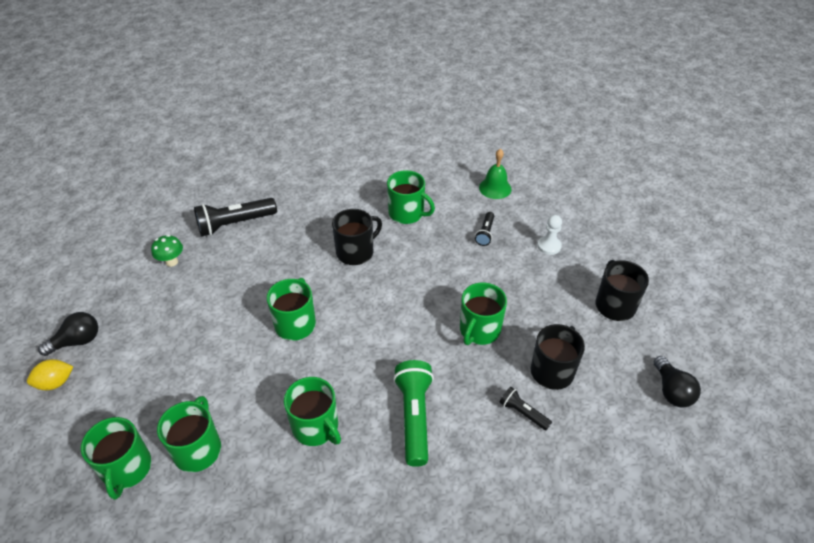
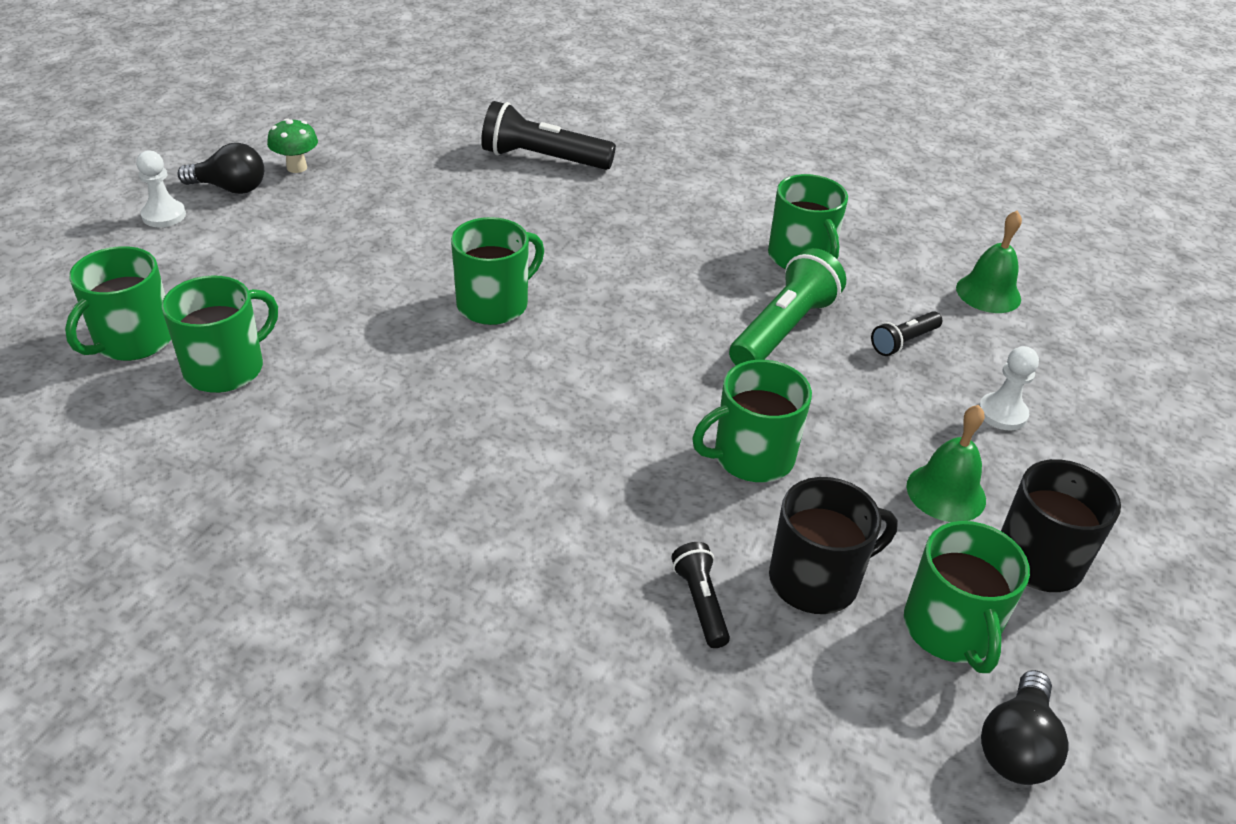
camera: 35 degrees right, 5 degrees down
yellow lemon [27,359,73,390] -> white pawn [136,150,186,227]
green mushroom [151,235,183,267] -> green mushroom moved to [267,118,318,173]
green mug [284,377,341,446] -> green mug moved to [904,521,1030,673]
black mug [332,209,382,265] -> none
green flashlight [393,360,434,467] -> green flashlight moved to [729,248,846,365]
none -> green bell [907,405,986,522]

